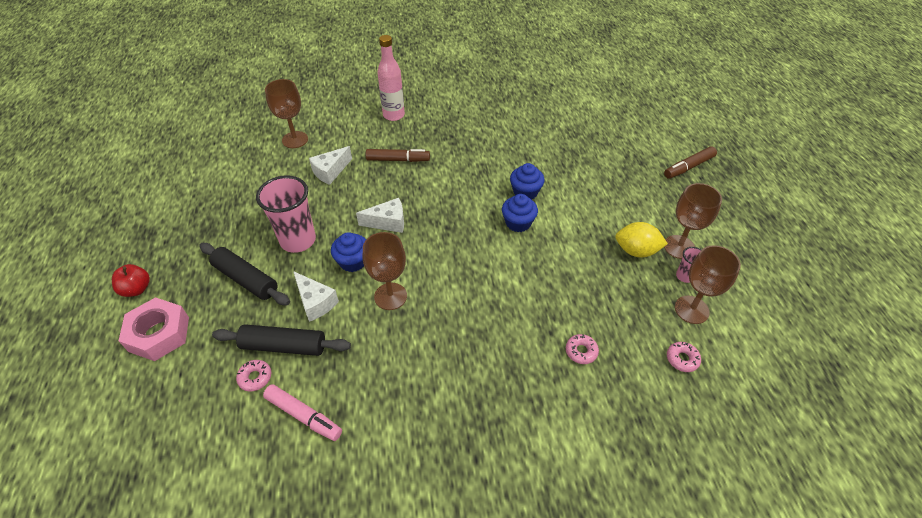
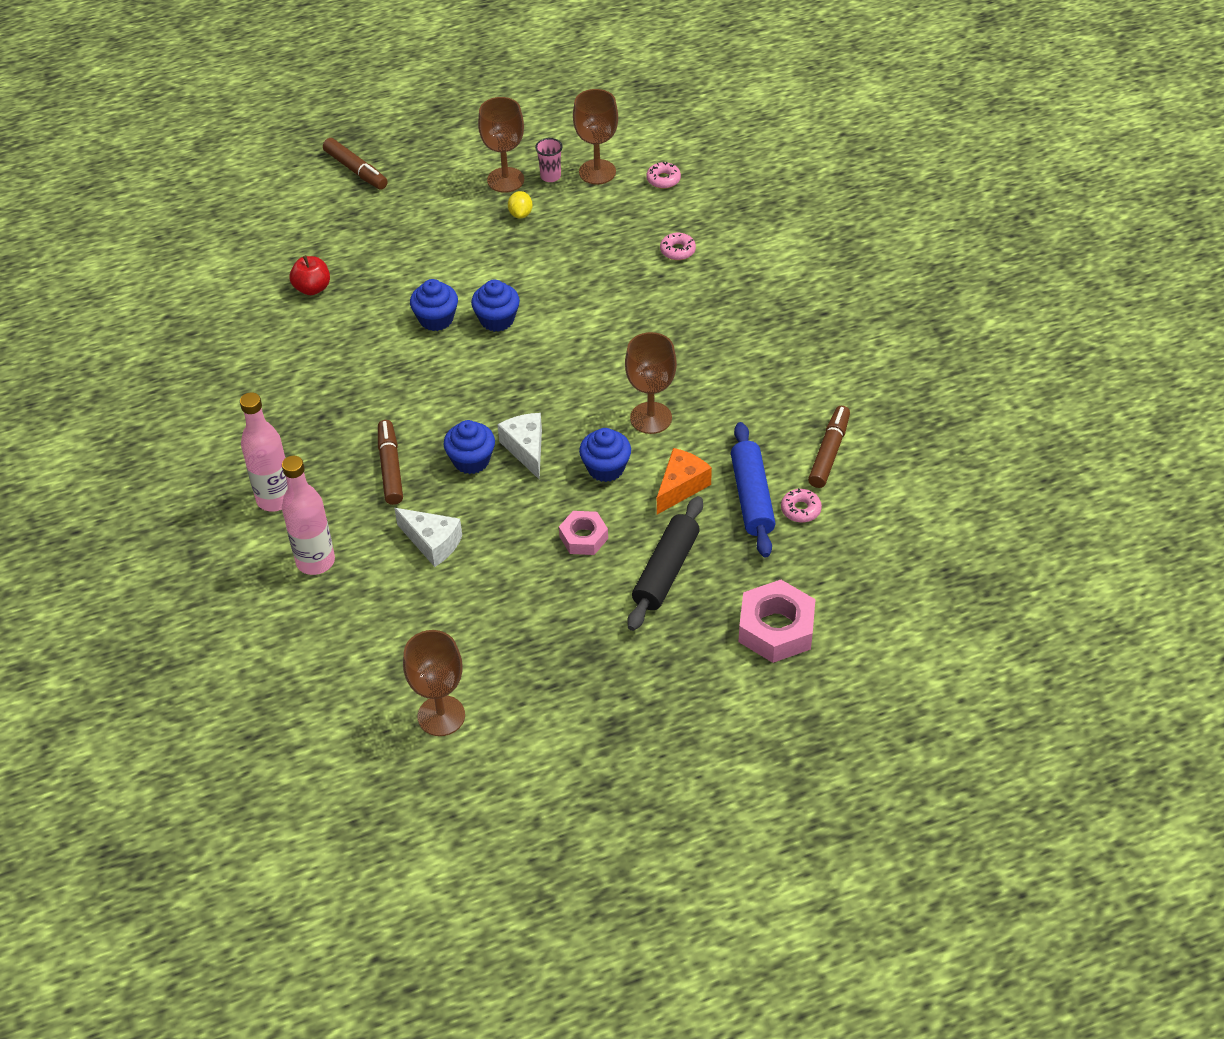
camera: 100 degrees left, 0 degrees up
red apple [112,264,150,297] -> red apple moved to [289,255,330,295]
black rolling pin [212,324,351,356] -> blue rolling pin [731,422,776,557]
pink cup [256,175,316,253] -> pink nut [559,511,608,555]
pink marker [263,384,342,441] -> brown marker [808,406,850,488]
brown goblet [265,79,308,148] -> brown goblet moved to [403,630,465,736]
white cheese [293,271,339,322] -> orange cheese [657,448,712,514]
yellow lemon [615,222,668,257] -> yellow lemon [508,191,533,219], size x0.58
none -> pink bottle [282,456,335,575]
none -> blue cupcake [443,420,495,474]

